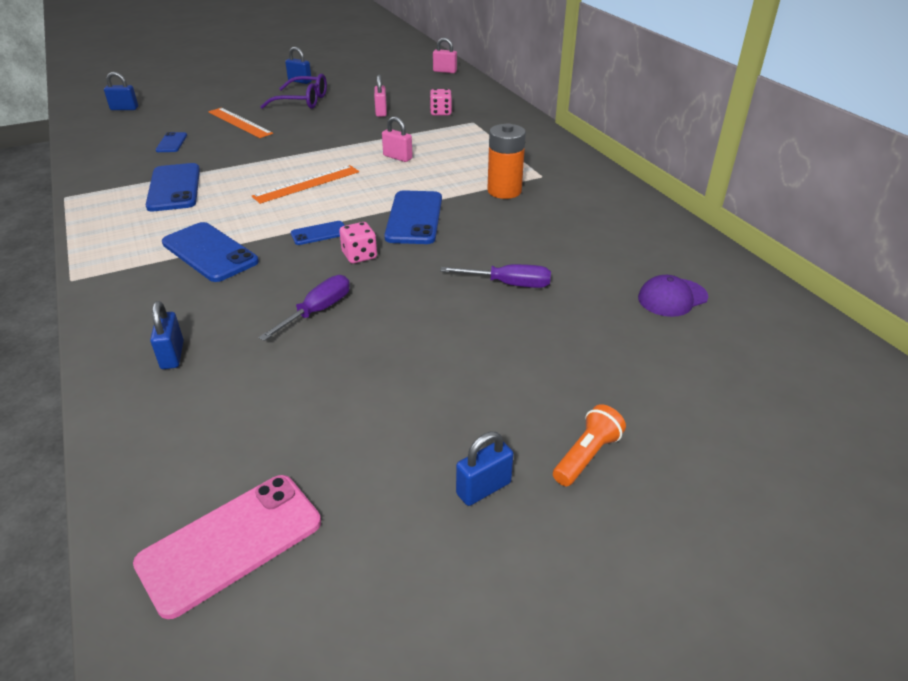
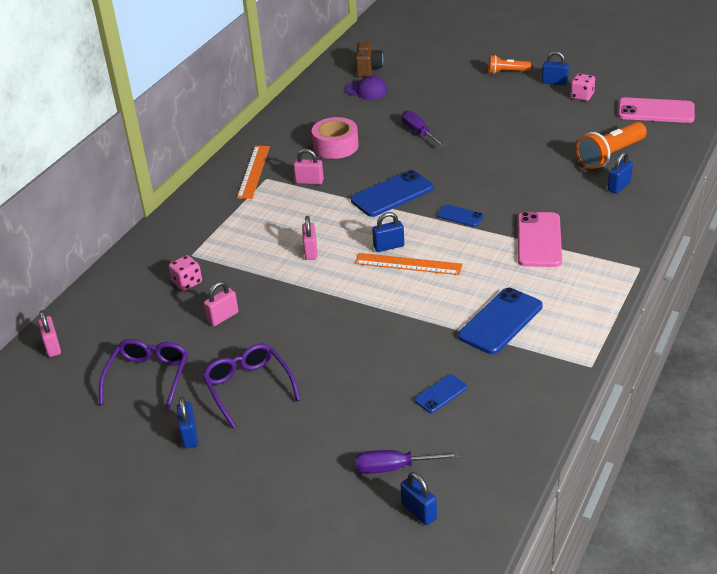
camera: 125 degrees left, 0 degrees up
blue phone [162,222,259,282] -> pink phone [518,212,562,267]
orange ruler [208,108,273,138] -> orange ruler moved to [237,146,270,199]
purple screwdriver [259,275,350,341] -> purple screwdriver moved to [355,450,460,474]
pink dice [339,222,377,263] -> pink dice moved to [570,73,595,101]
orange battery [487,123,526,199] -> pink padlock [293,149,324,185]
none -> purple glasses [99,339,188,411]
none -> pink tape [312,117,359,159]
none -> brown camera [356,42,383,77]
none -> blue padlock [372,212,404,252]
none -> orange flashlight [576,122,647,169]

